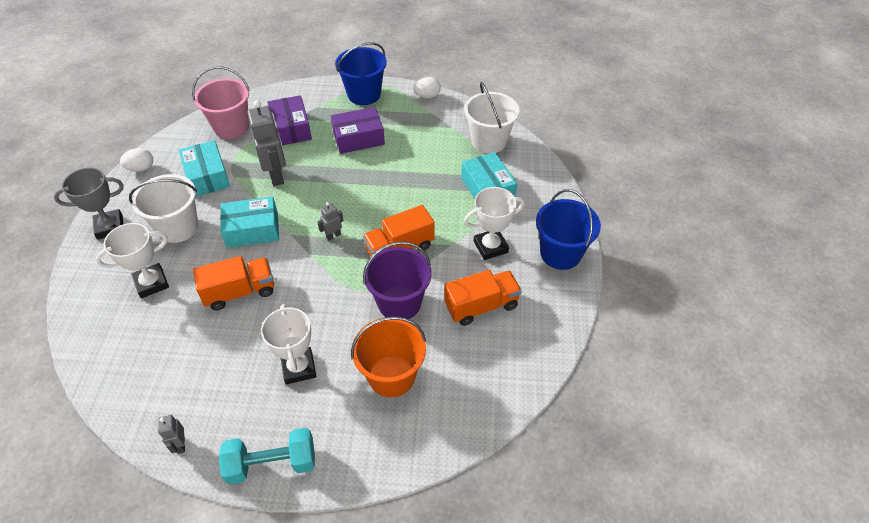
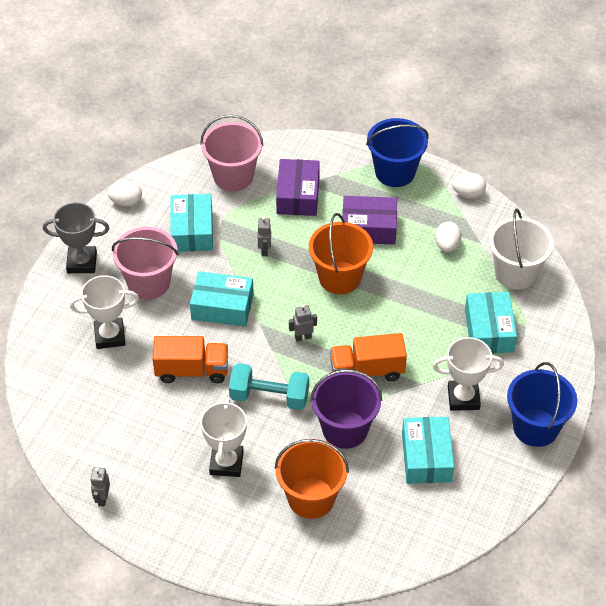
camera: 20 degrees right, 0 degrees up
white bucket [129,174,198,243] -> pink bucket [112,227,178,299]
turquoise dumbbell [219,428,315,485] -> turquoise dumbbell moved to [229,363,309,410]
grey robot [247,100,286,186] -> grey robot [258,216,272,256], size x0.48
orange truck [444,270,522,326] -> turquoise box [402,417,454,484]
none -> orange bucket [309,213,373,294]
none -> white egg [435,222,461,252]

